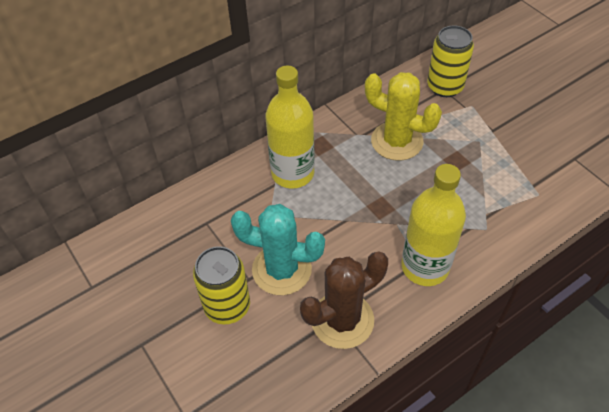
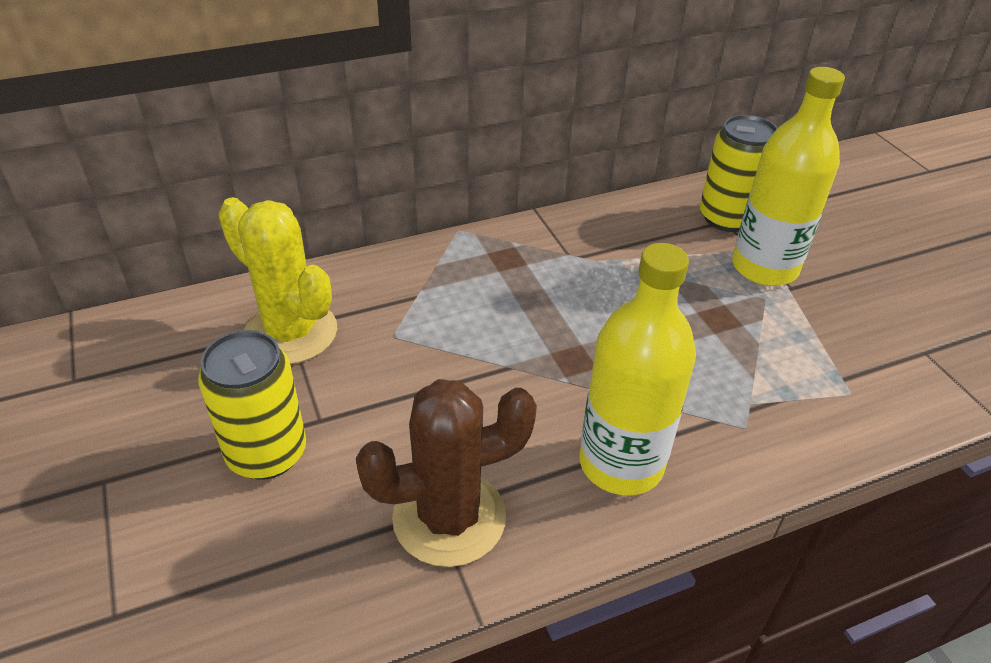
camera: 10 degrees right, 10 degrees down
turquoise cactus [231,204,325,295] -> none
yellow bottle [266,66,315,188] -> yellow bottle moved to [732,67,845,286]
yellow cactus [365,72,442,161] -> yellow cactus moved to [218,197,337,364]

